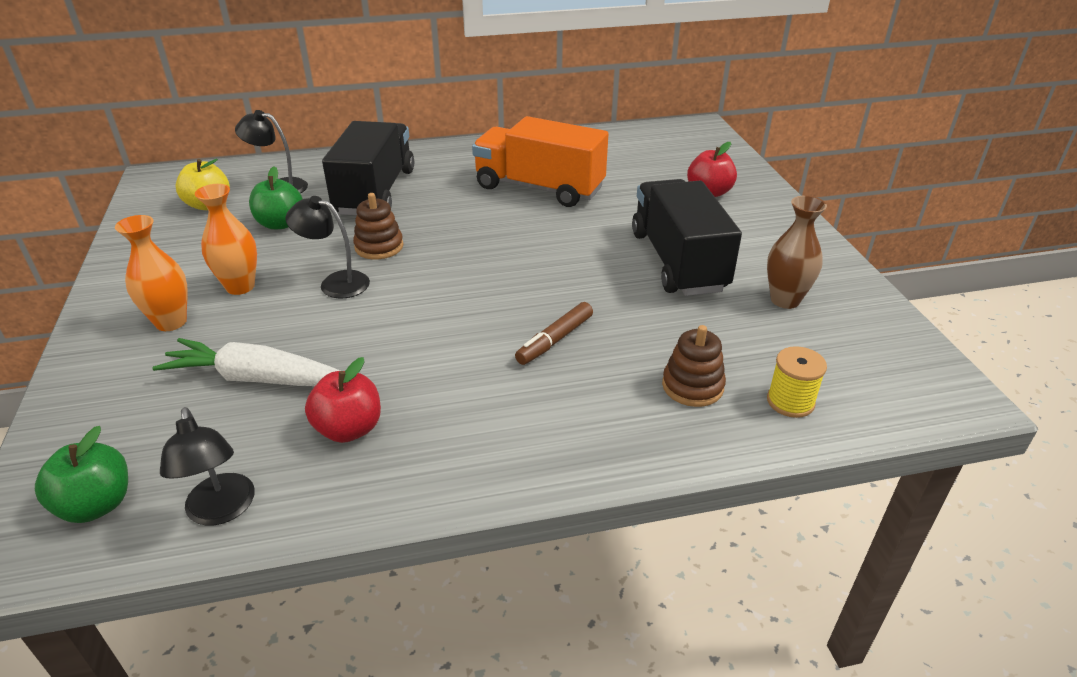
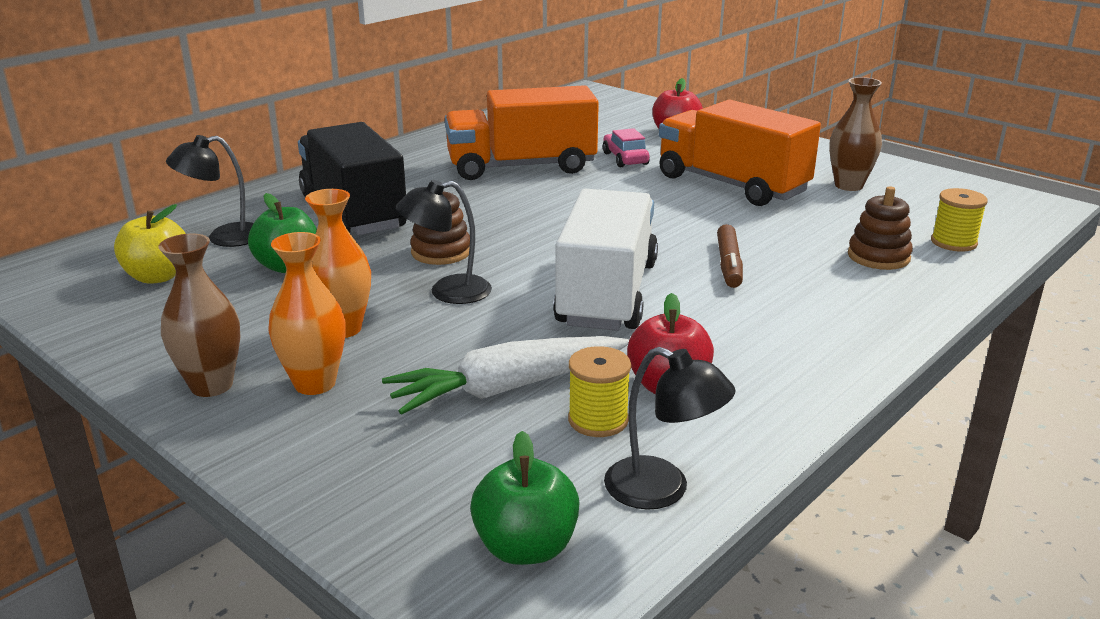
camera: 35 degrees left, 10 degrees down
black truck [632,179,742,296] -> orange truck [659,100,821,206]
none -> brown vase [158,233,240,397]
none -> white truck [553,189,658,331]
none -> yellow spool [568,346,631,437]
none -> pink car [603,128,650,167]

